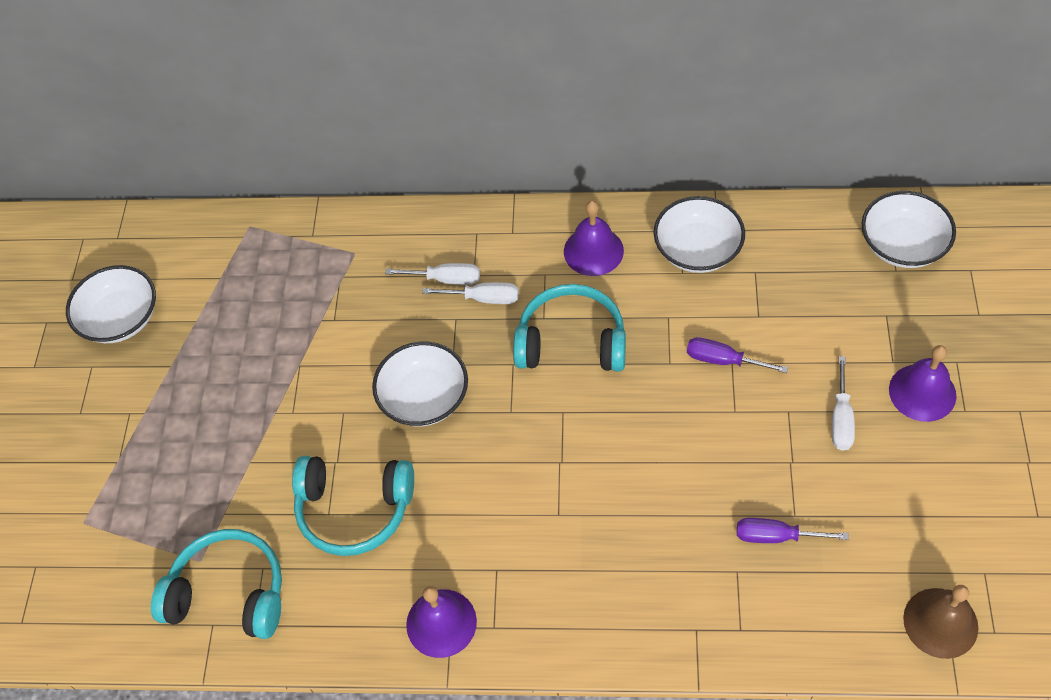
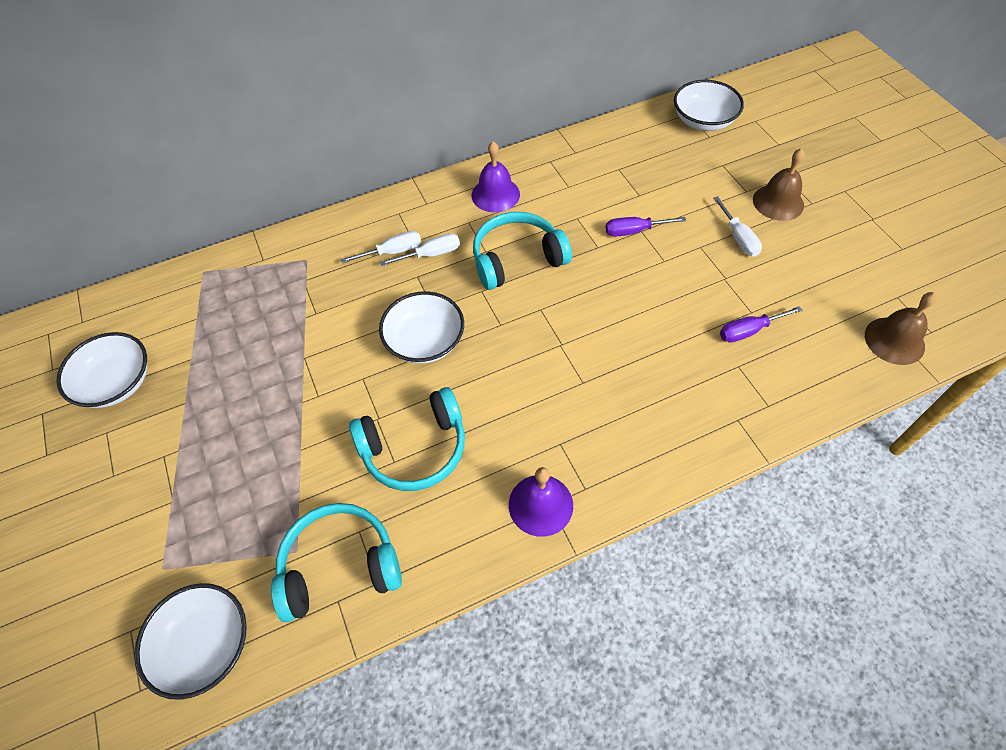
camera: 30 degrees left, 0 degrees up
white bowl [654,196,745,273] -> white bowl moved to [134,583,247,700]
purple bell [889,345,957,422] -> brown bell [753,148,805,221]

